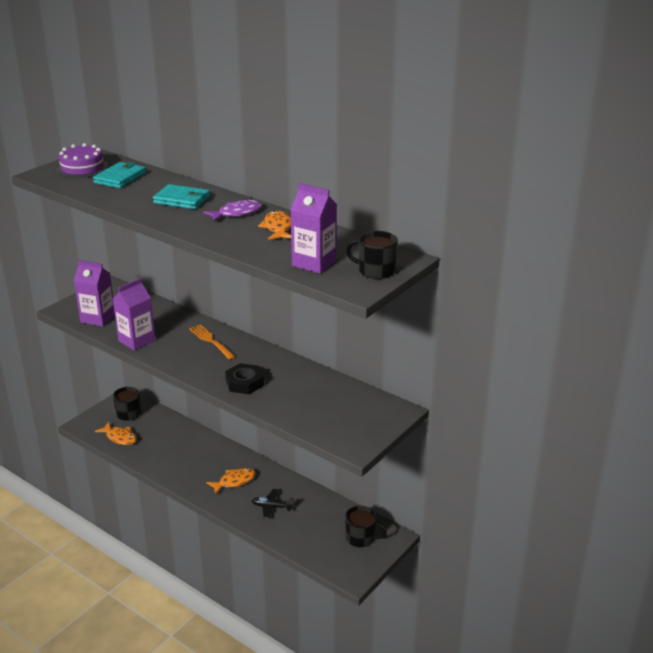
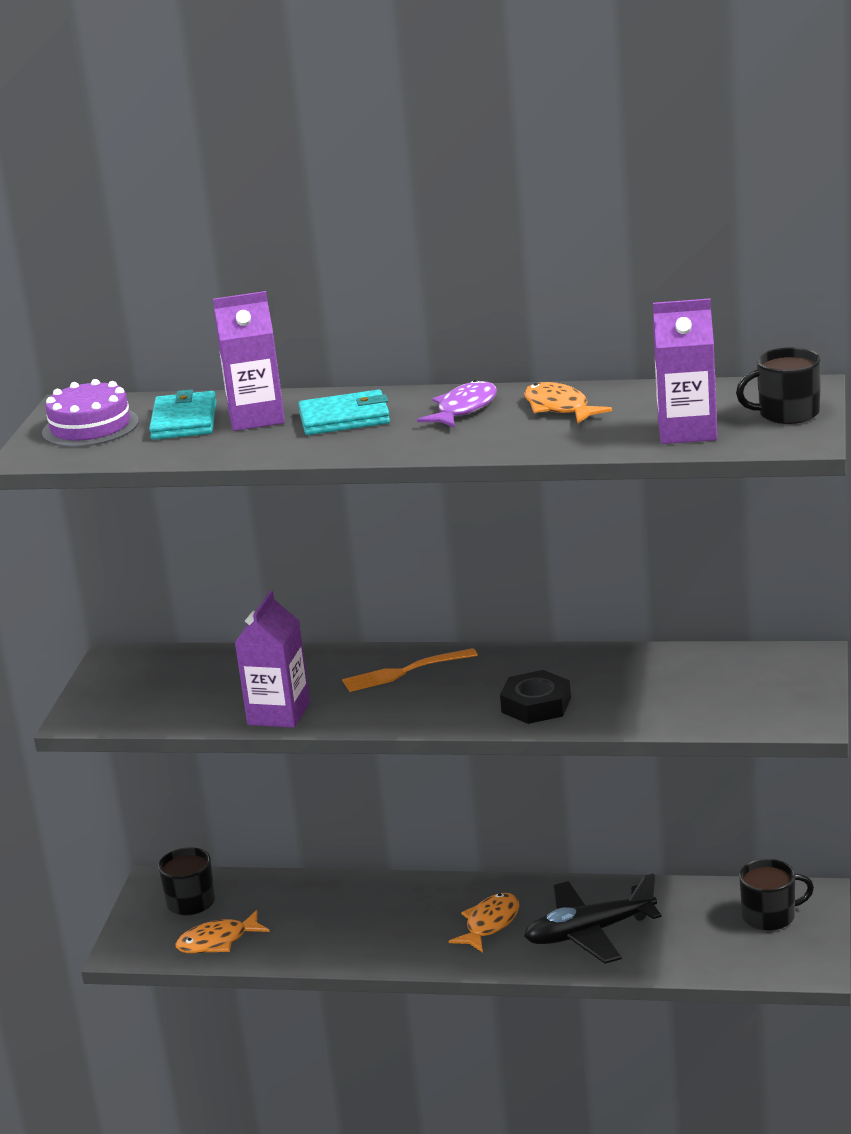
camera: 25 degrees left, 5 degrees down
purple carton [74,260,115,327] -> purple carton moved to [213,291,285,431]
orange fish [95,422,137,445] -> orange fish turned 150 degrees clockwise [175,910,270,953]
orange fork [189,324,236,360] -> orange fork turned 45 degrees counterclockwise [342,648,478,692]
black plane [251,489,294,519] -> black plane [524,873,662,964], size x1.77

